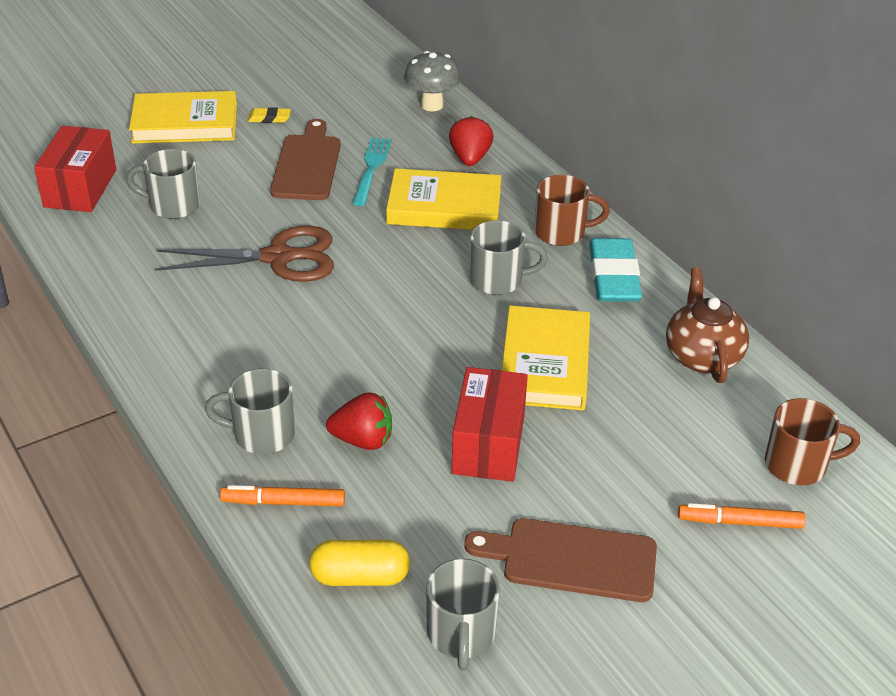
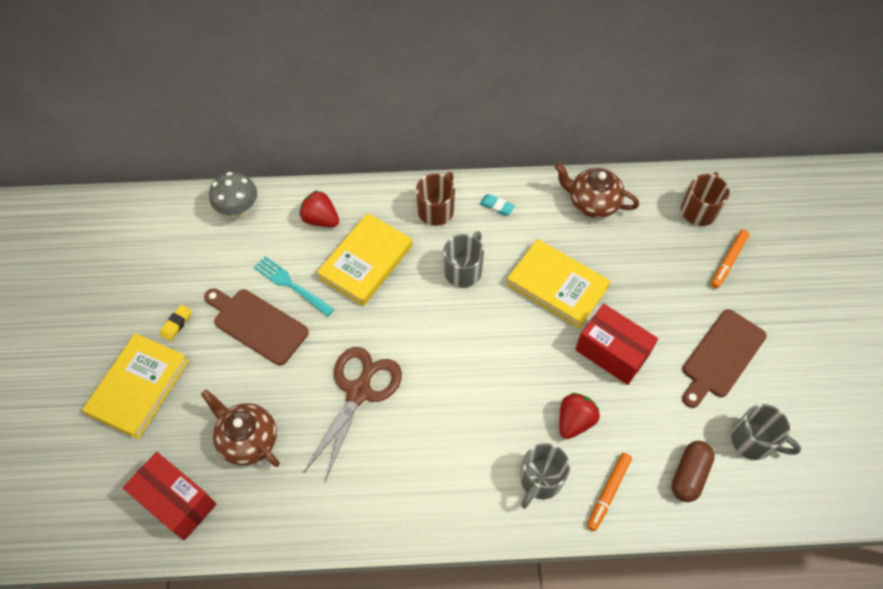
camera: 60 degrees left, 20 degrees up
grey mug [126,149,200,219] -> brown teapot [201,389,280,467]
yellow capsule [309,540,410,586] -> brown capsule [672,441,715,502]
turquoise eraser [589,238,642,302] -> turquoise eraser [480,194,515,216], size x0.45

